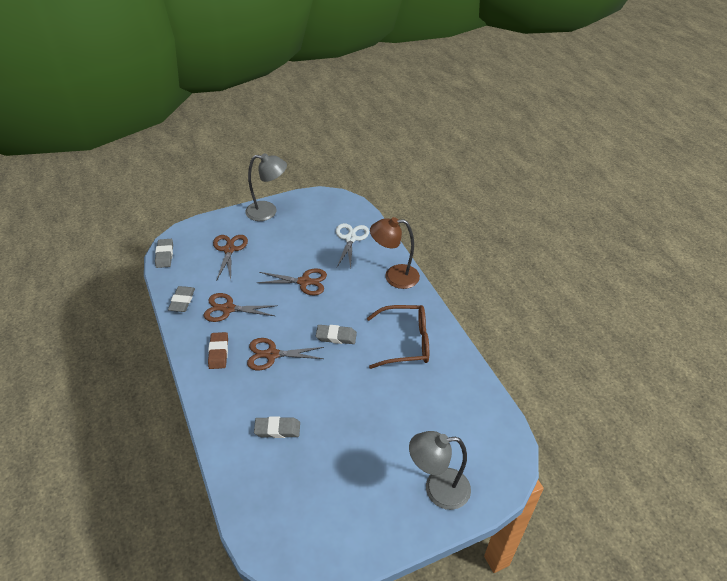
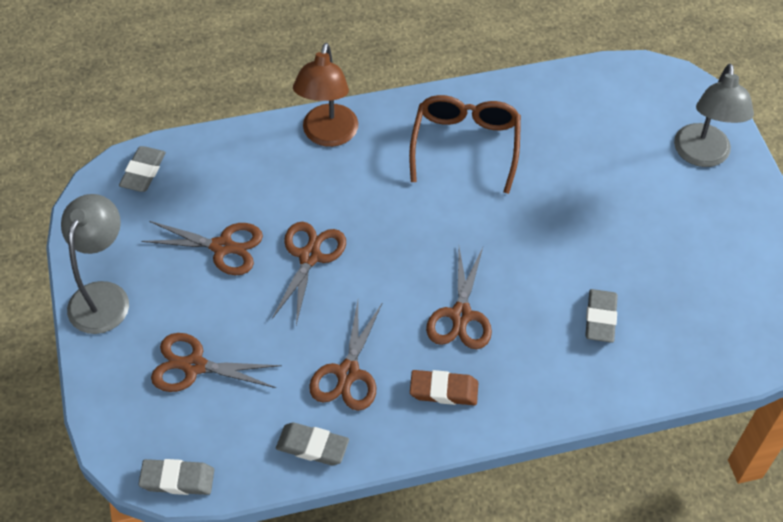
camera: 80 degrees left, 10 degrees up
grey eraser [316,325,357,344] -> grey eraser moved to [119,146,166,192]
white scissors [336,223,369,269] -> none
none -> brown scissors [141,221,263,275]

